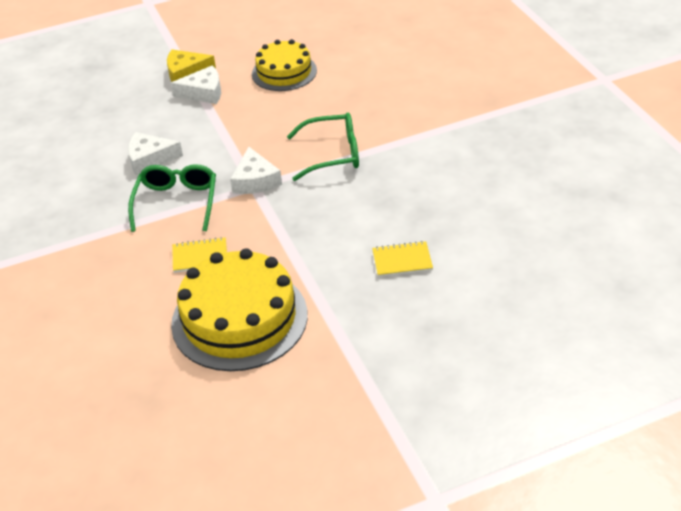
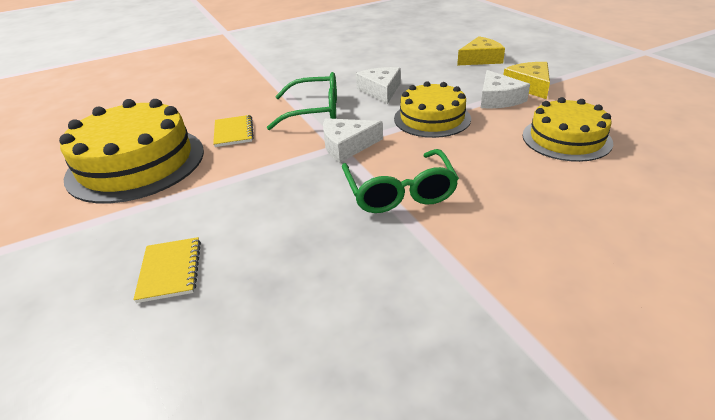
camera: 85 degrees right, 5 degrees down
none -> yellow cake [394,81,471,138]
none -> yellow cheese [457,36,505,65]

